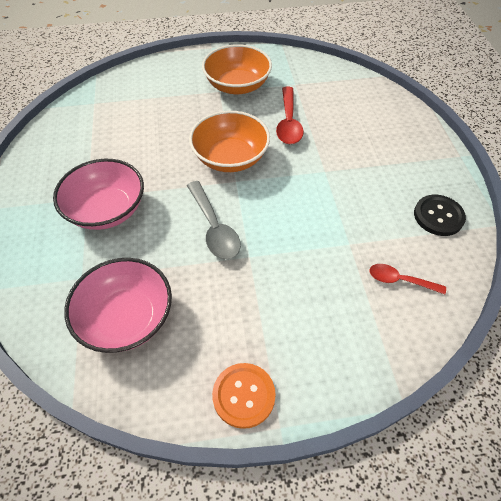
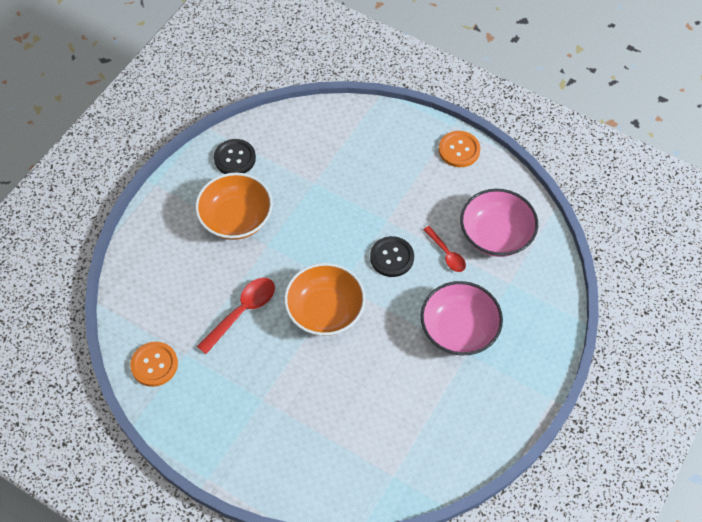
camera: 140 degrees left, 5 degrees up
grey spoon [187,181,241,260] -> black button [370,236,414,277]
orange bowl [202,44,272,94] -> orange bowl moved to [195,173,273,240]
red spoon [369,264,446,294] -> red spoon moved to [423,226,466,272]
none -> orange button [130,342,178,387]

